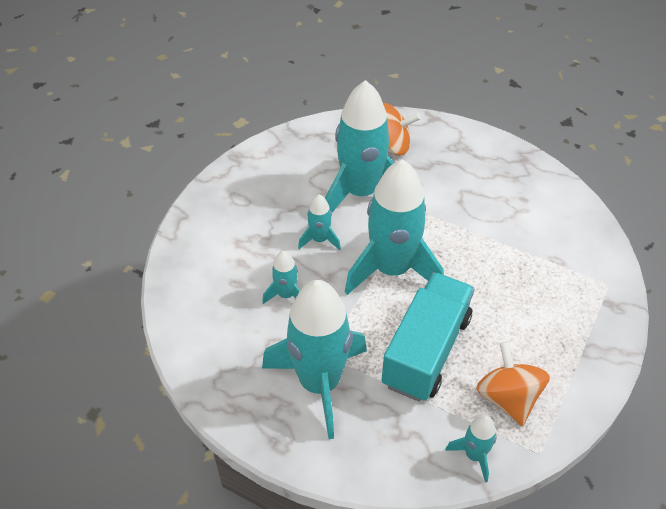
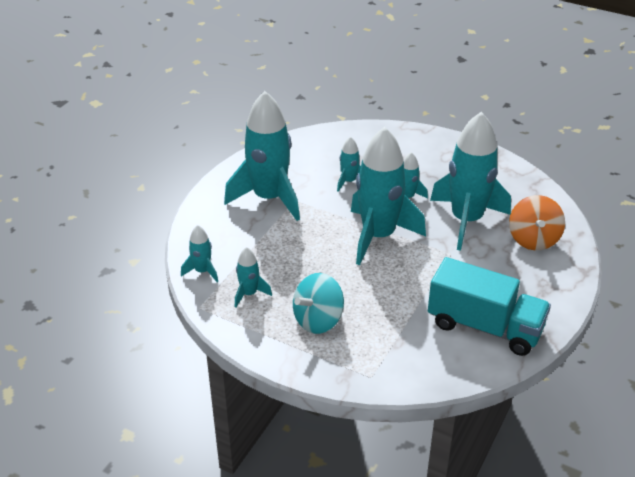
camera: 90 degrees right, 10 degrees down
turquoise truck [382,272,475,402] -> turquoise truck moved to [428,257,551,356]
orange spinning top [477,341,550,426] -> turquoise rocket [235,247,272,307]
none -> turquoise spinning top [293,273,344,334]

